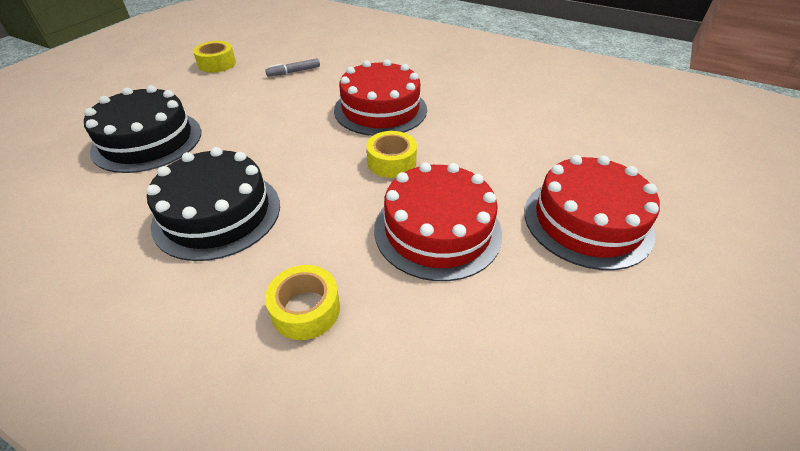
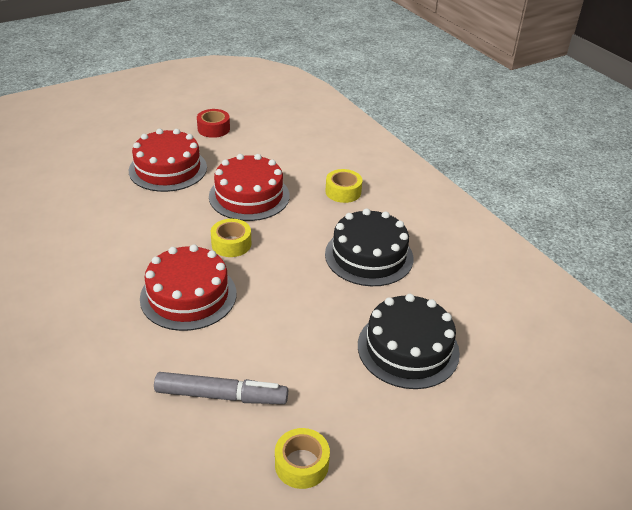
camera: 150 degrees left, 5 degrees down
grey marker [265,58,320,77] -> grey marker [154,372,288,404], size x1.84
none -> red tape [197,109,230,138]

